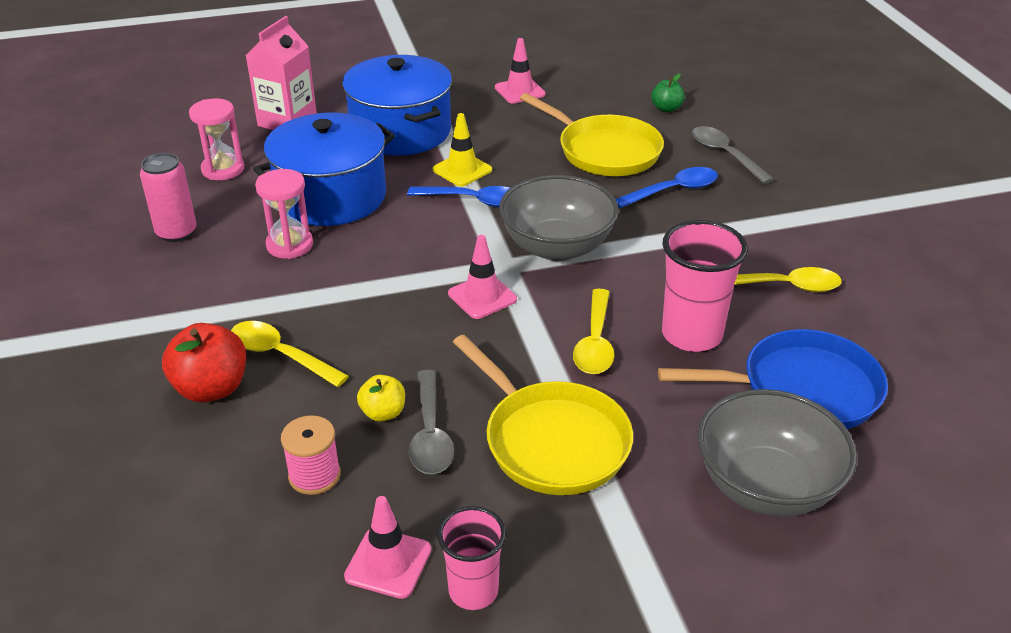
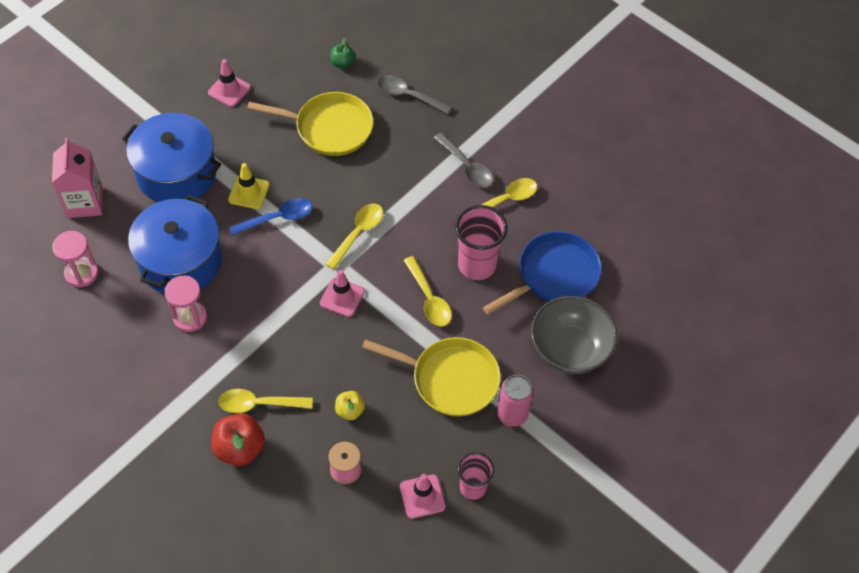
camera: 35 degrees left, 20 degrees up
pink can [140,153,197,242] -> pink can moved to [497,375,534,427]
grey spoon [409,370,454,474] -> grey spoon moved to [434,133,493,187]
grey bowl [499,175,619,261] -> yellow spoon [325,203,383,270]
blue spoon [616,167,718,208] -> none

